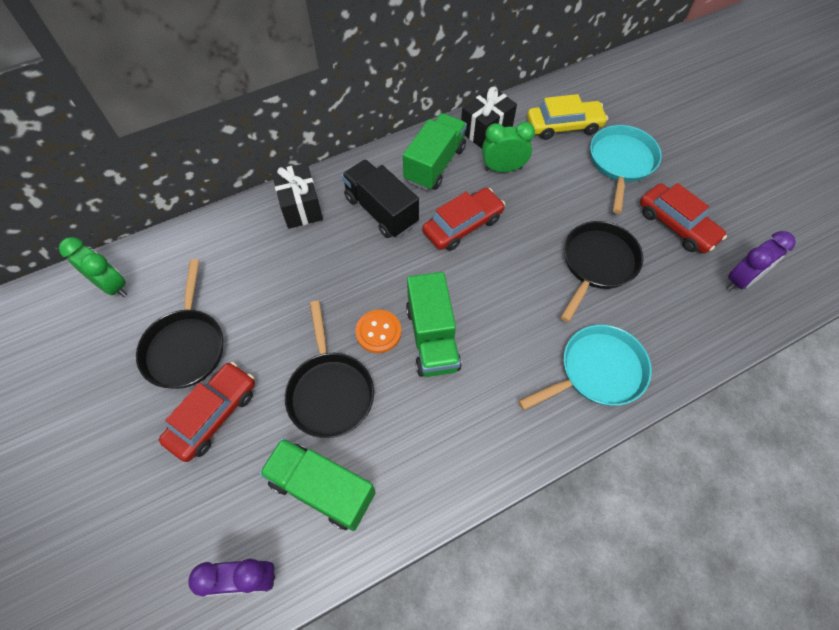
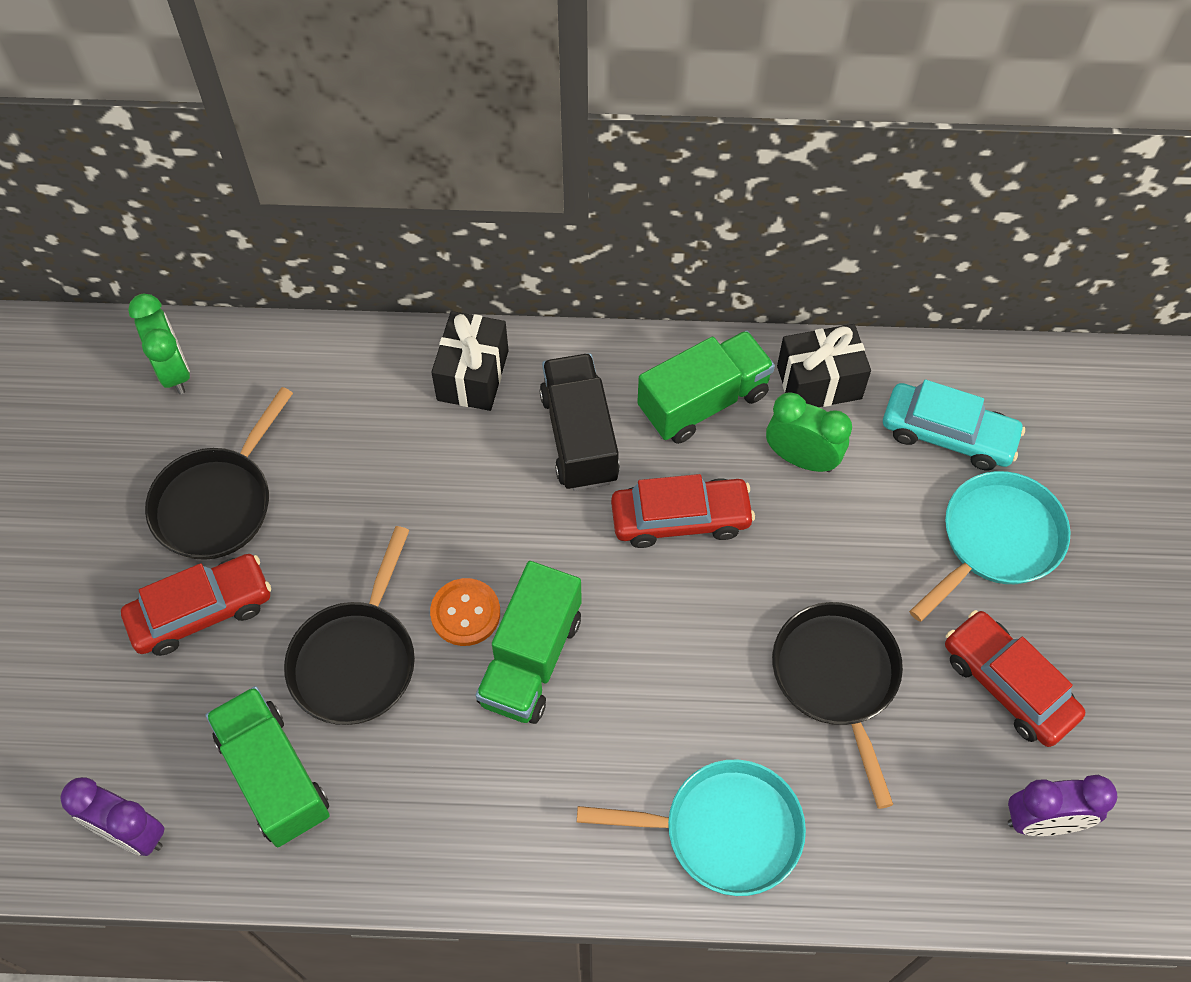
camera: 30 degrees right, 0 degrees up
yellow car [527,94,608,140] -> turquoise car [883,380,1025,470]
black pan [561,221,643,322] -> black pan turned 75 degrees counterclockwise [772,602,903,809]
red car [640,183,727,253] -> red car turned 150 degrees clockwise [945,610,1085,747]

